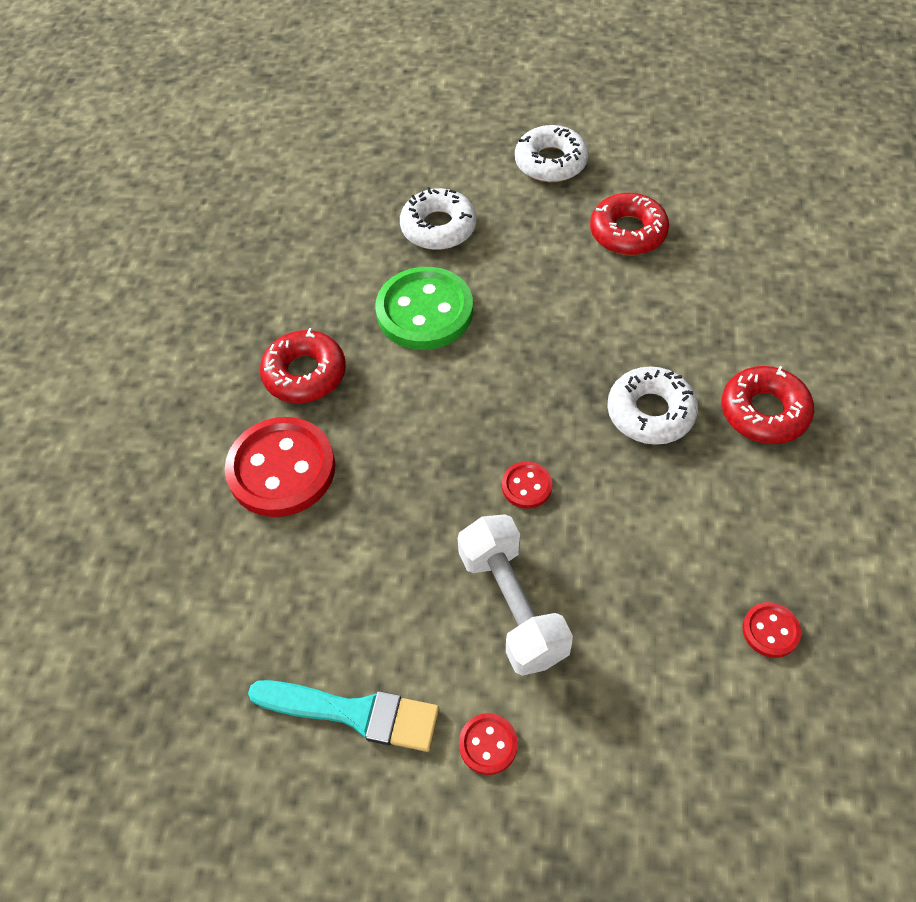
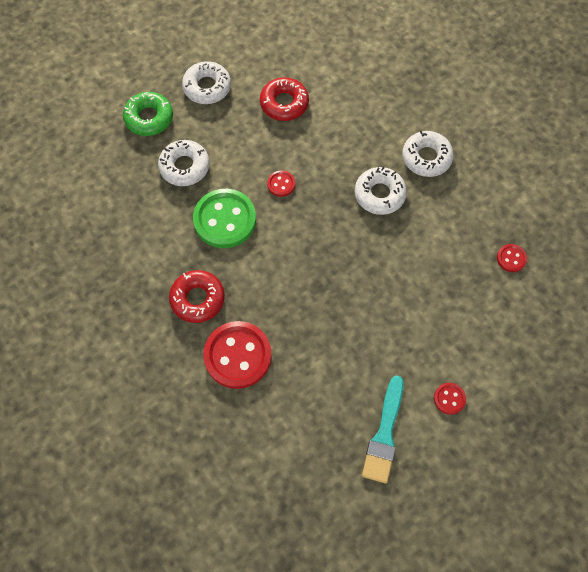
camera: 45 degrees left, 10 degrees up
turquoise brush [248,680,439,752] -> turquoise brush turned 135 degrees clockwise [362,375,404,484]
white dumbbell [457,514,573,676] -> none
red button [502,462,552,509] -> red button moved to [267,170,295,197]
red donut [721,366,814,444] -> white donut [402,131,454,177]
none -> green donut [123,92,173,136]

